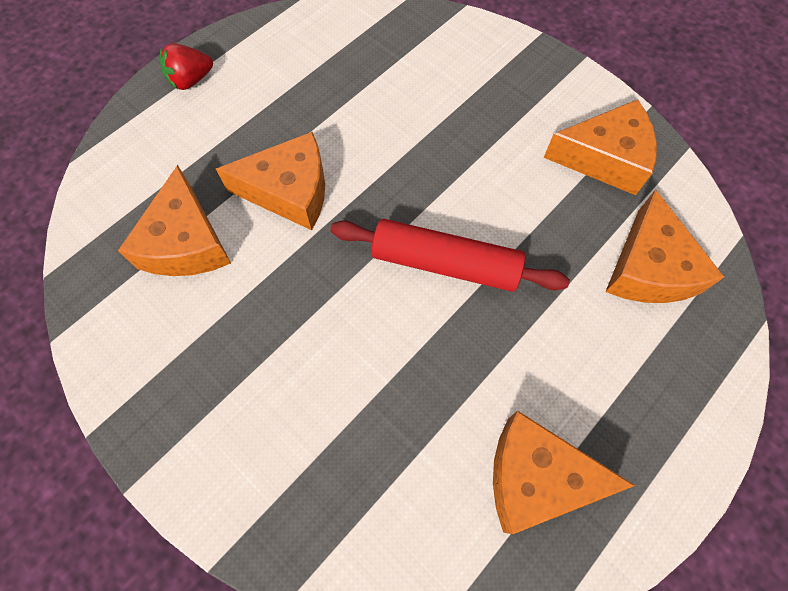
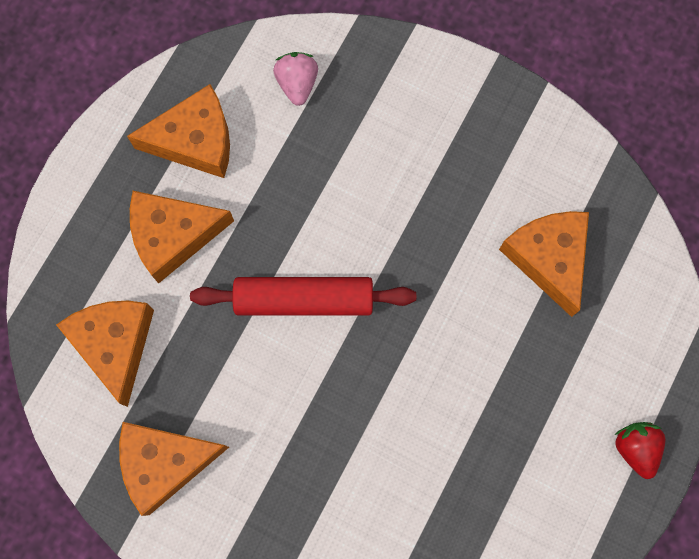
camera: 165 degrees right, 10 degrees up
red strawberry [160,43,213,90] -> red strawberry turned 60 degrees counterclockwise [614,422,665,479]
orange cheese [216,132,325,230] -> orange cheese moved to [130,191,234,283]
none -> pink strawberry [273,52,318,106]

